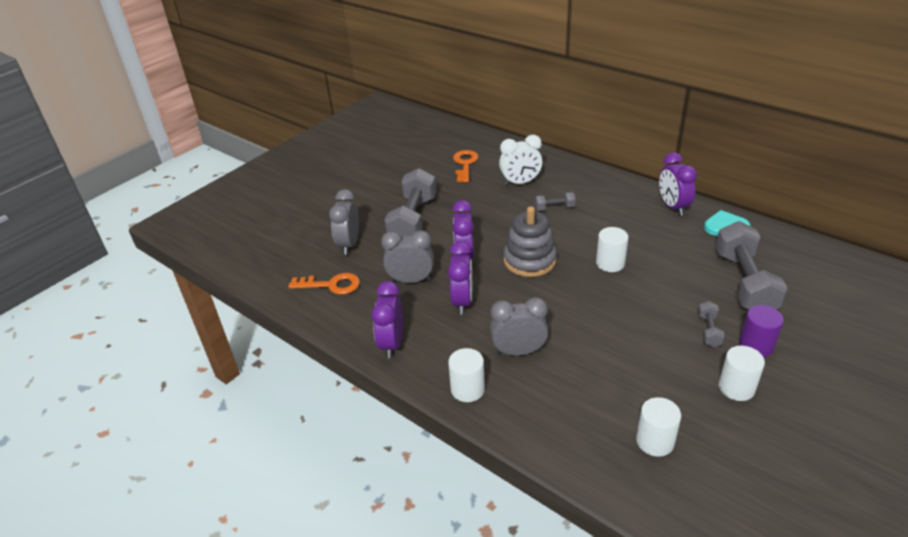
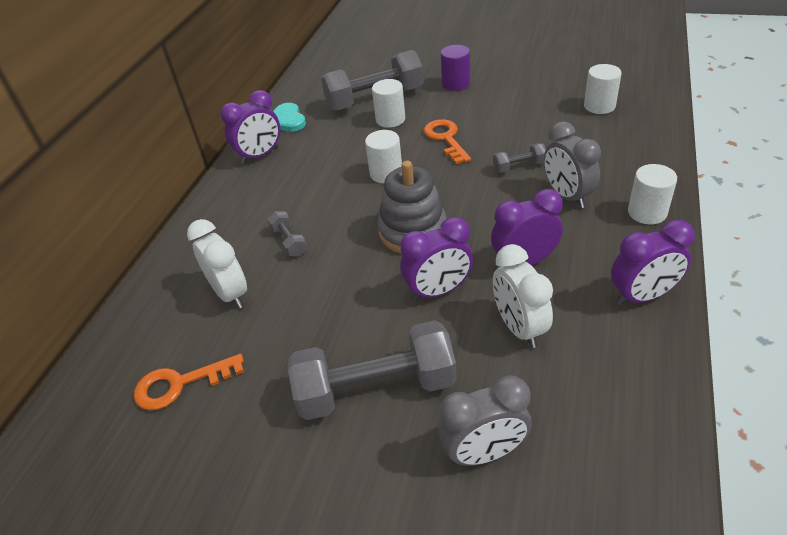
camera: 110 degrees left, 5 degrees up
orange key [288,273,360,295] -> orange key moved to [424,119,471,164]
grey clock [381,230,434,283] -> white clock [493,244,553,348]
grey dumbbell [698,301,725,347] -> grey dumbbell moved to [493,143,546,173]
white cylinder [718,346,765,401] -> white cylinder moved to [372,79,405,128]

